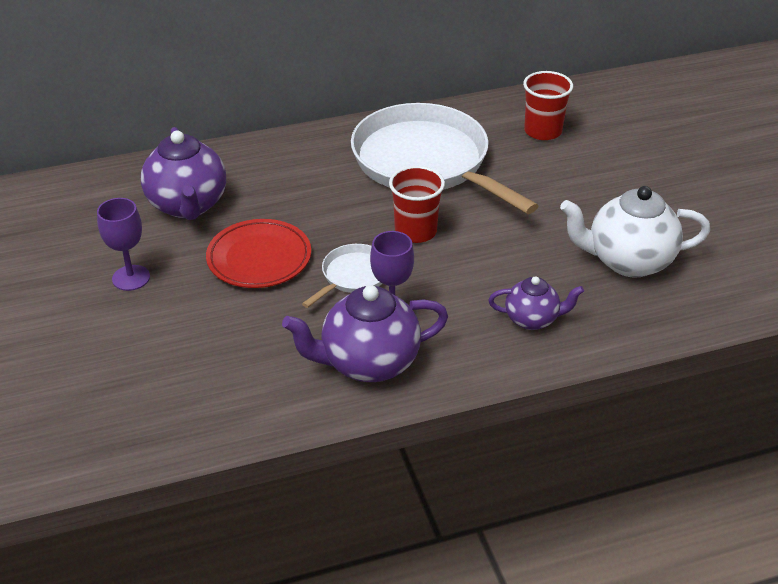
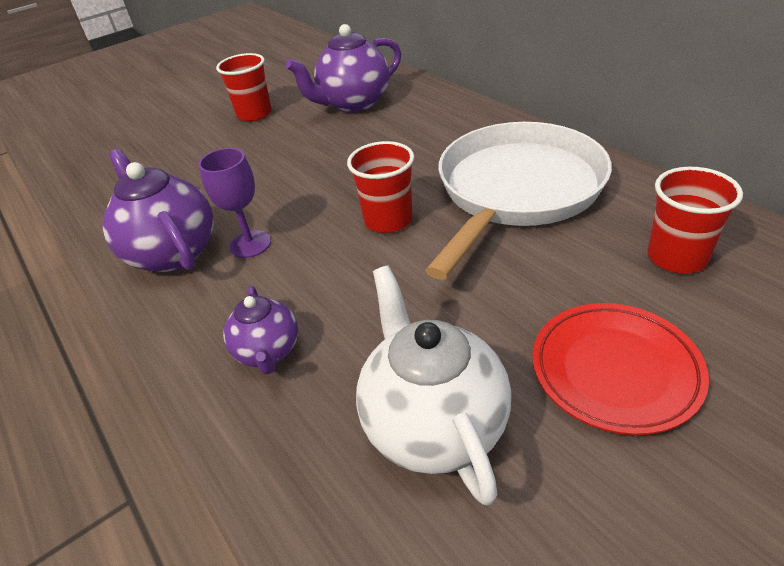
camera: 75 degrees right, 0 degrees up
purple goblet [97,198,150,291] -> red cup [216,53,272,121]
red plate [206,219,311,288] -> red plate moved to [533,303,709,435]
white pan [302,244,382,308] -> none

